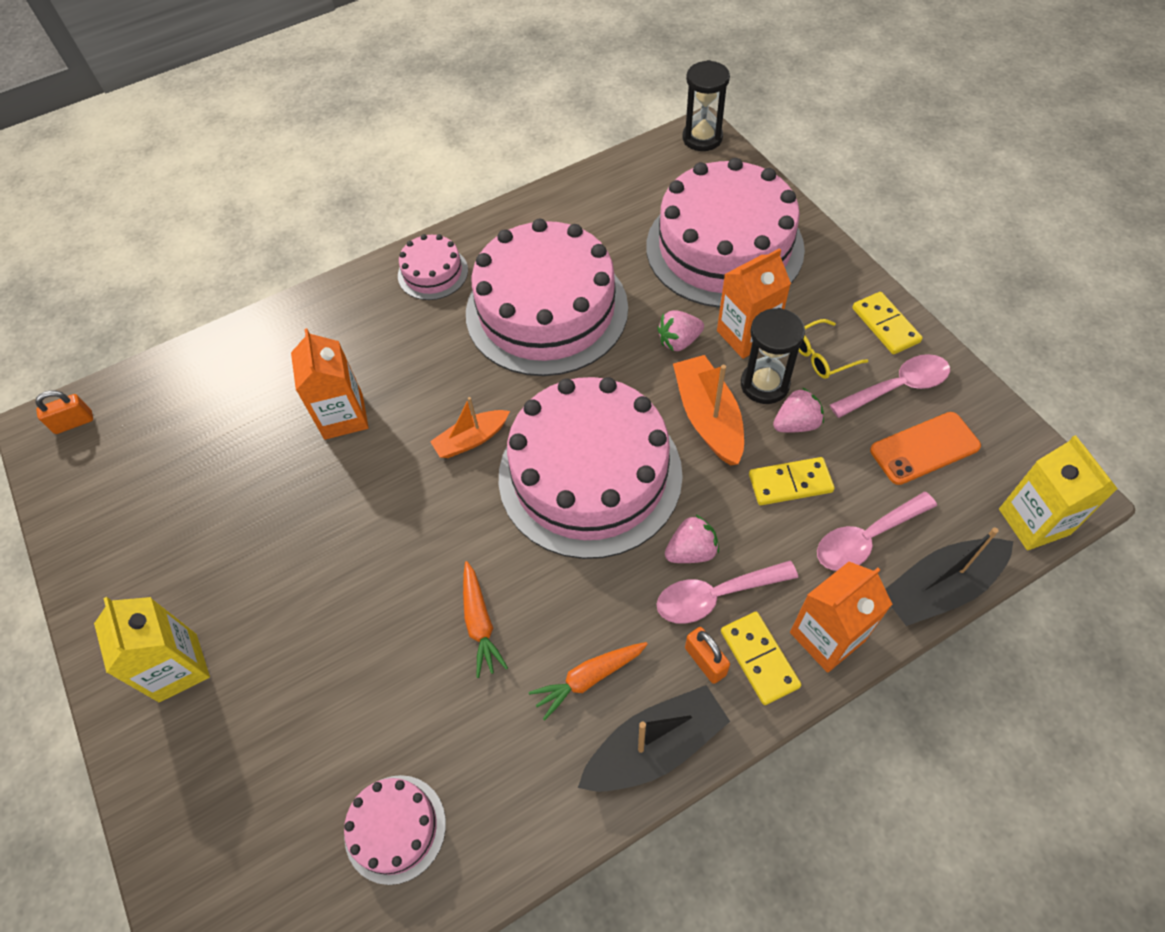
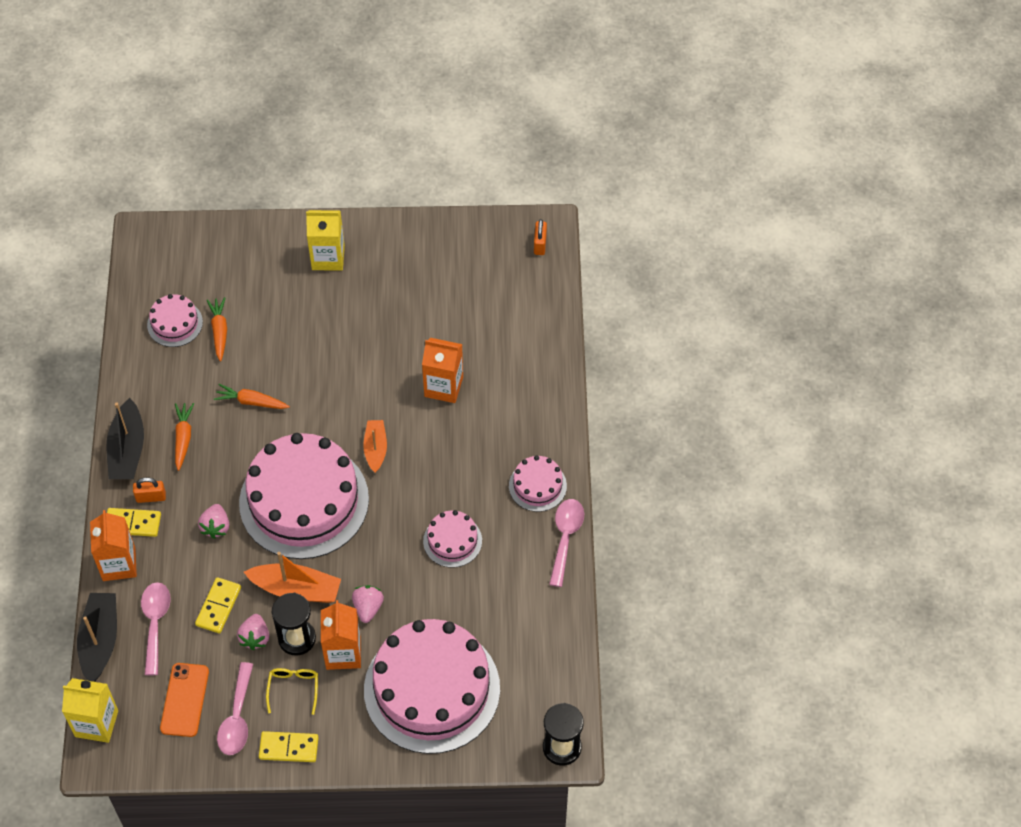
camera: 115 degrees right, 0 degrees up
pink cake [466,219,628,376] -> pink cake [423,510,482,568], size x0.45
pink spoon [657,561,798,624] -> pink spoon moved to [549,499,584,587]
none -> orange carrot [207,297,227,362]

